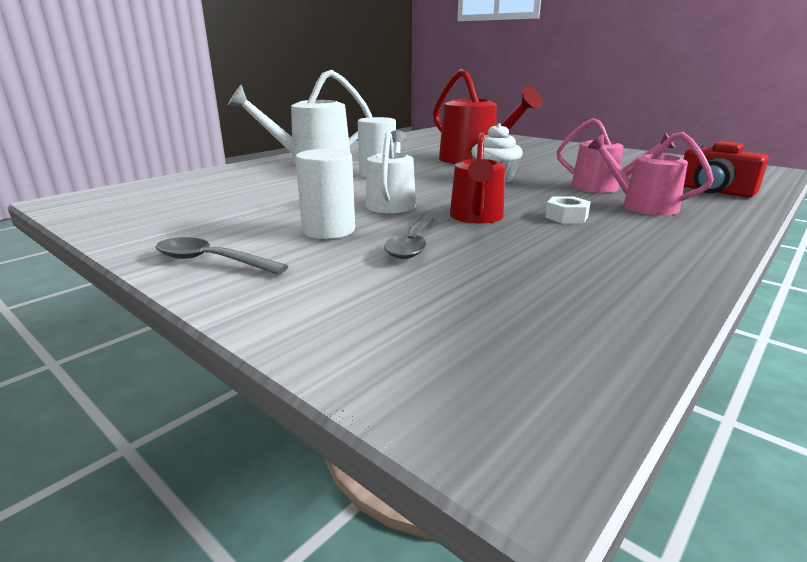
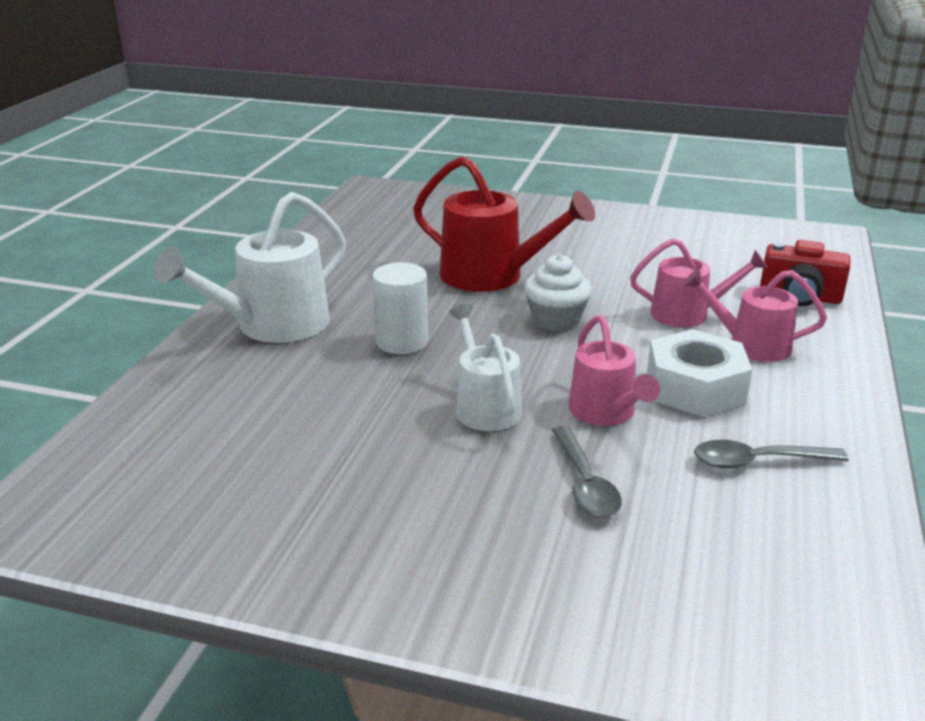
camera: 25 degrees left, 5 degrees up
grey spoon [155,237,288,275] -> grey spoon moved to [694,440,849,468]
white cylinder [296,149,355,239] -> none
red watering can [450,132,505,223] -> pink watering can [568,315,660,426]
white nut [545,196,591,224] -> white nut [647,329,753,417], size x2.07

